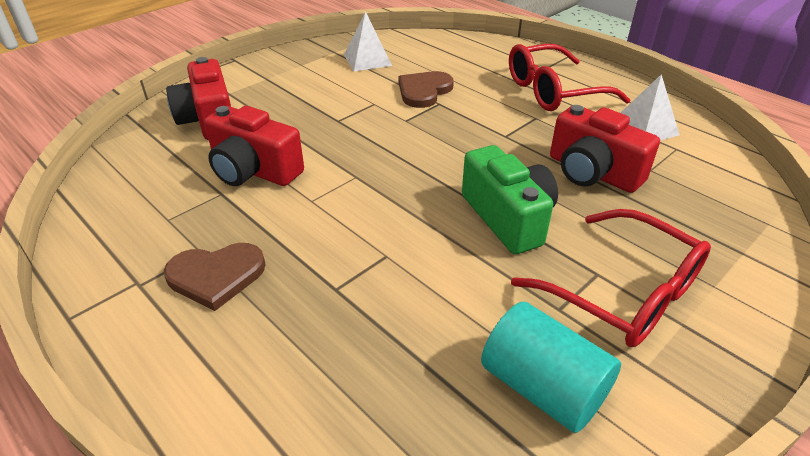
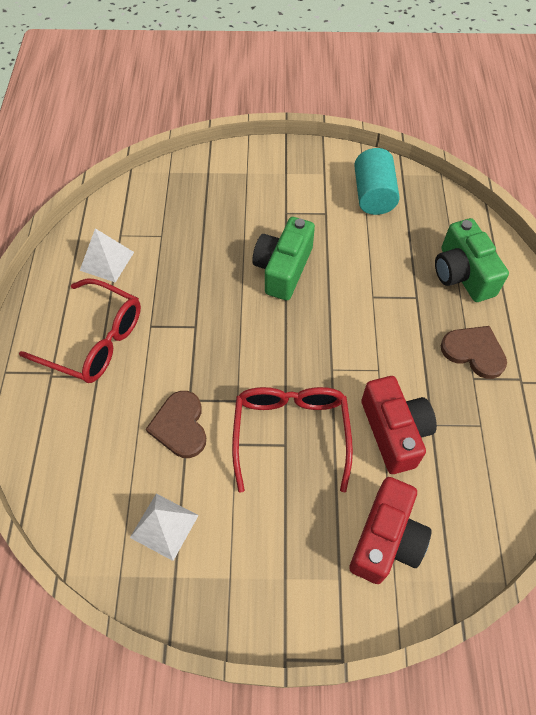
camera: 135 degrees left, 20 degrees up
brown heart [399,71,454,108] -> brown heart turned 90 degrees clockwise [146,391,206,458]
red glasses [511,209,711,347] -> red glasses moved to [232,387,353,493]
red camera [550,105,660,193] -> none
none -> green camera [435,218,509,302]

